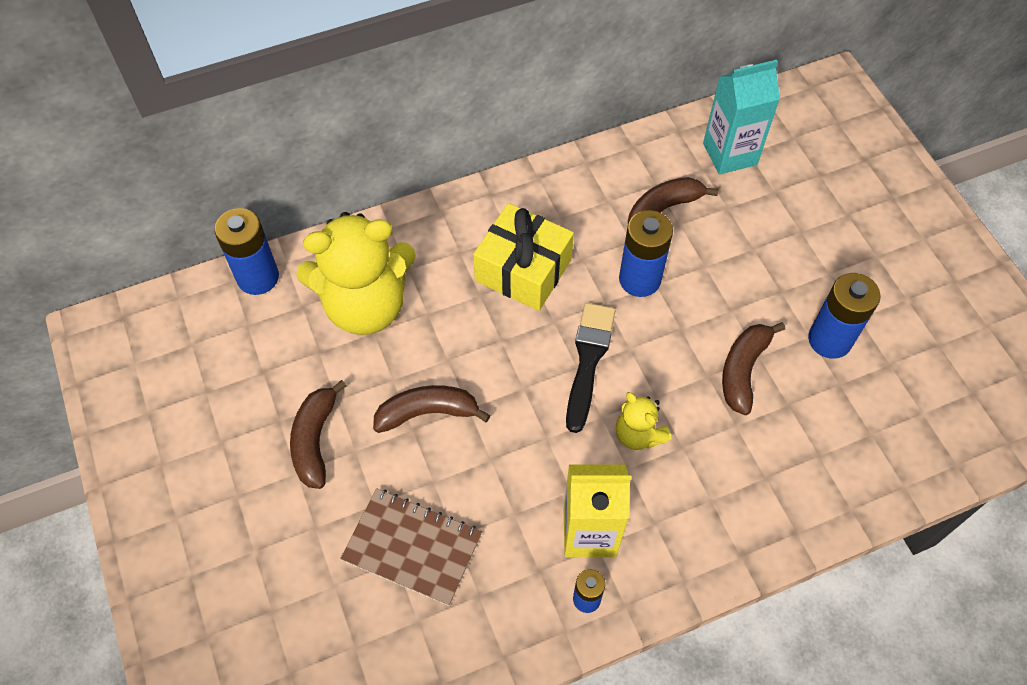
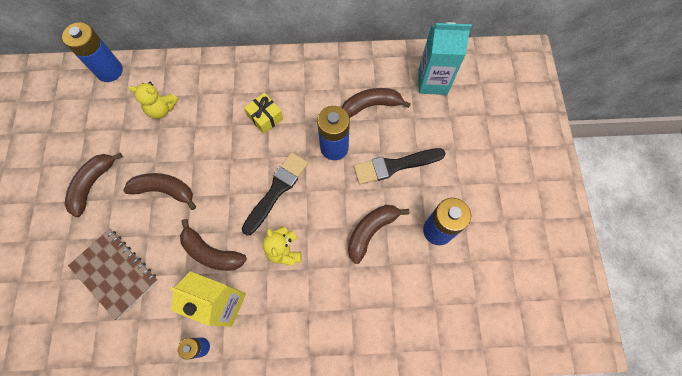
camera: 20 degrees right, 10 degrees up
yellow teddy bear [296,212,416,335] -> yellow teddy bear [128,82,178,119], size x0.47
yellow gift [473,203,574,311] -> yellow gift [244,93,283,134], size x0.55
none -> brown banana [180,219,247,271]
none -> black brush [354,148,446,185]

